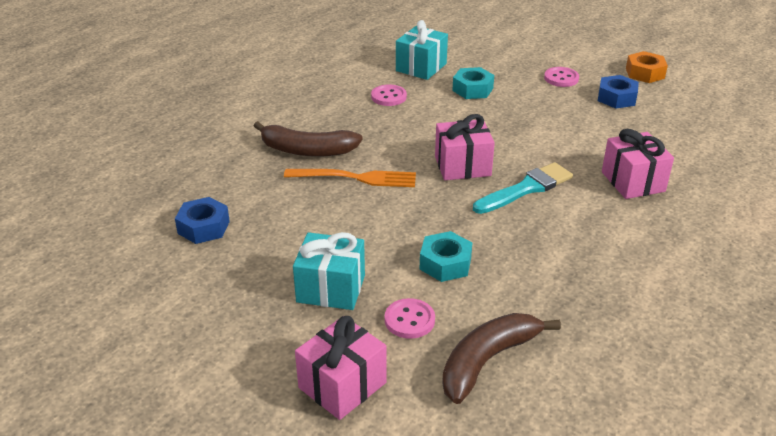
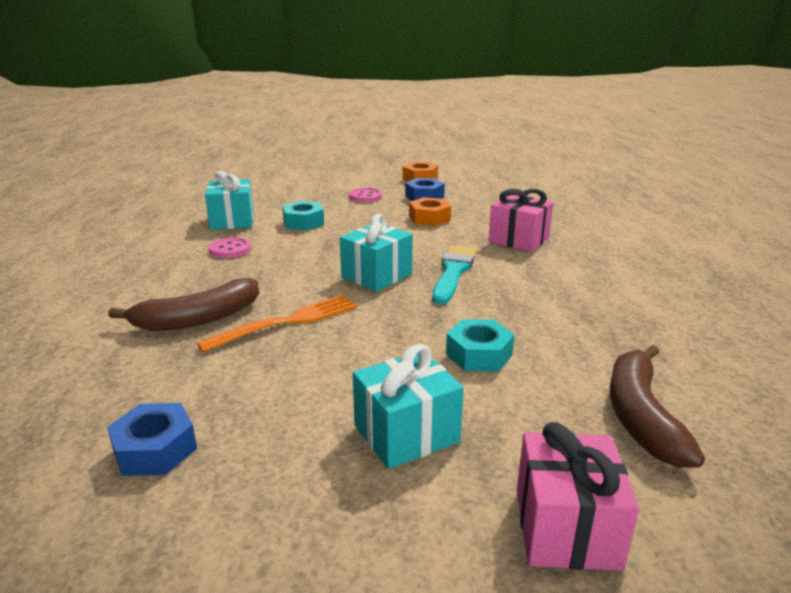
camera: 40 degrees left, 10 degrees down
pink button [385,298,435,339] -> none
pink gift [435,114,495,180] -> turquoise gift [340,214,413,292]
none -> orange nut [409,197,451,226]

